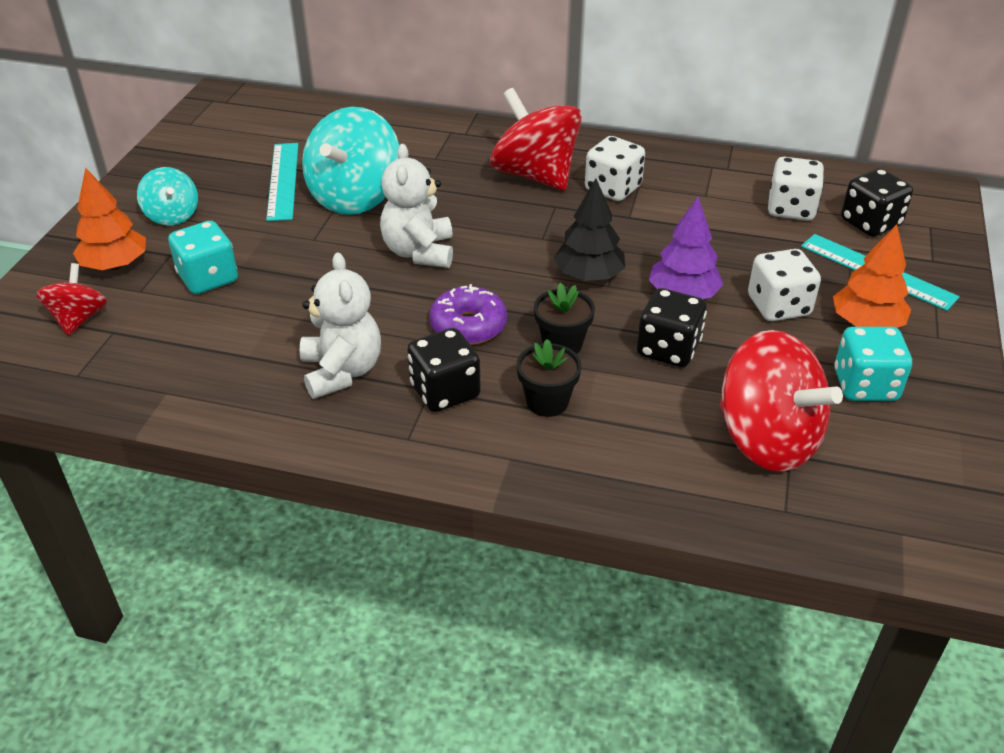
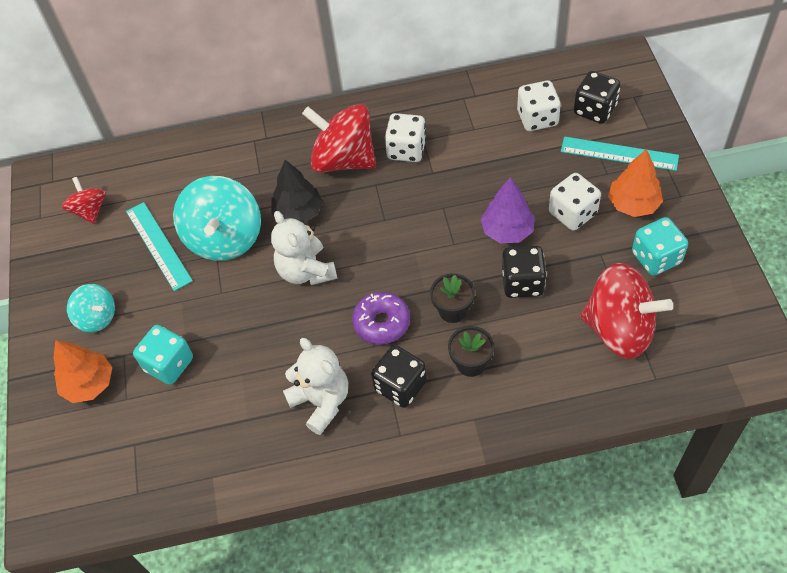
camera: 20 degrees left, 15 degrees up
red spinning top [36,263,107,335] -> red spinning top moved to [62,177,106,224]
black tree [554,178,625,281] -> black tree moved to [271,160,323,223]

